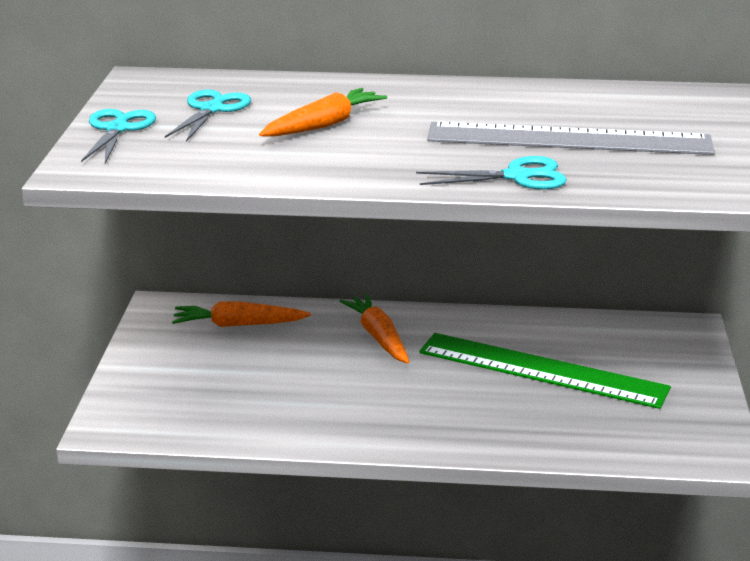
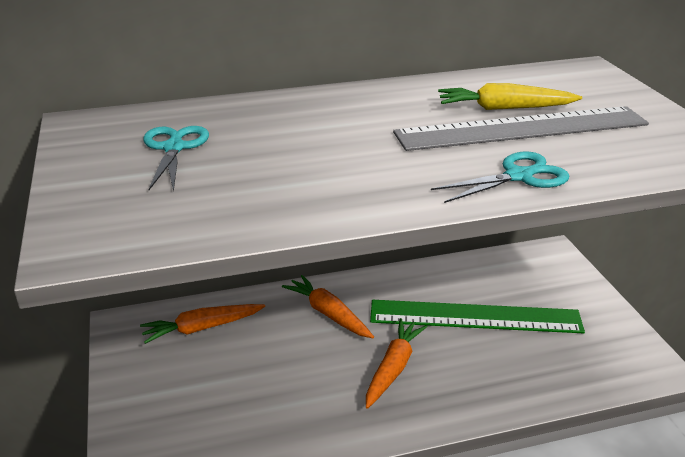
camera: 20 degrees left, 5 degrees up
turquoise scissors [81,109,156,164] -> none
orange carrot [259,88,388,137] -> orange carrot moved to [366,318,428,409]
none -> yellow carrot [438,83,582,110]

